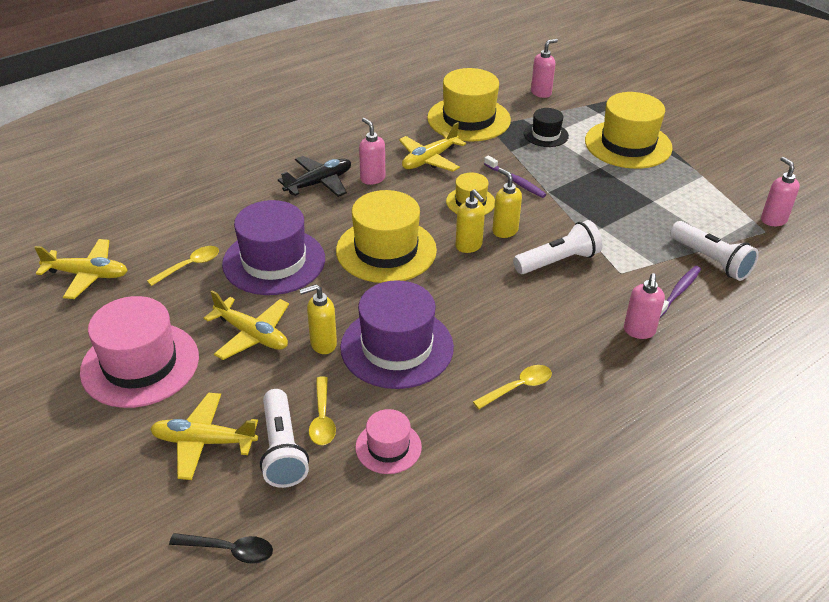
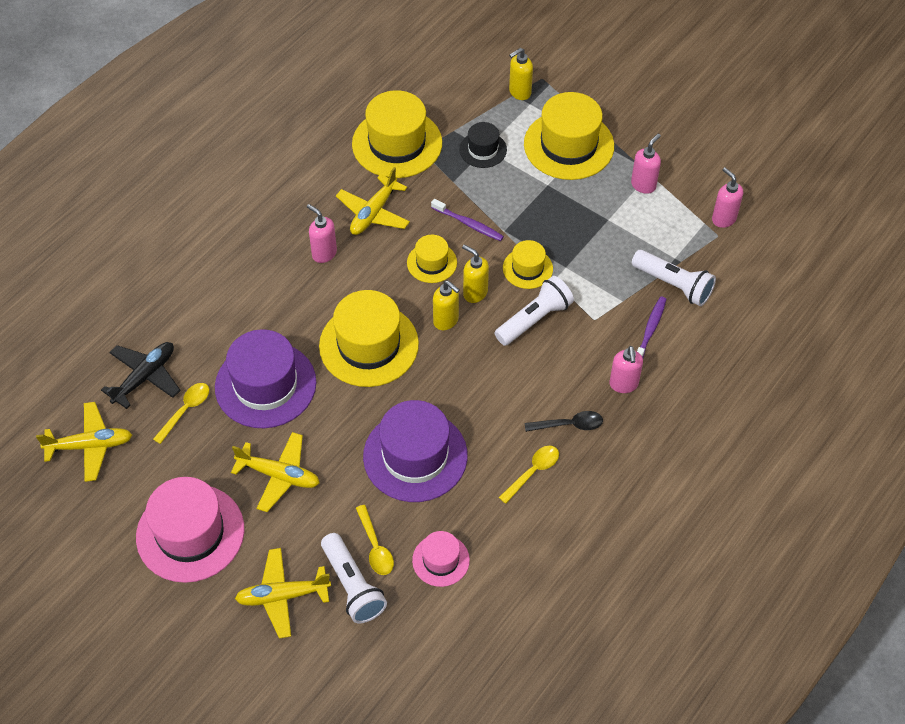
camera: 15 degrees left, 15 degrees up
black spoon [169,533,273,564] -> black spoon moved to [525,411,603,432]
black plane [278,156,351,197] -> black plane moved to [101,342,181,409]
yellow soap dispenser [300,284,337,354] -> yellow soap dispenser moved to [509,48,533,100]
pink soap dispenser [531,39,558,98] -> pink soap dispenser moved to [631,134,661,194]
none -> yellow hat [503,240,553,289]

